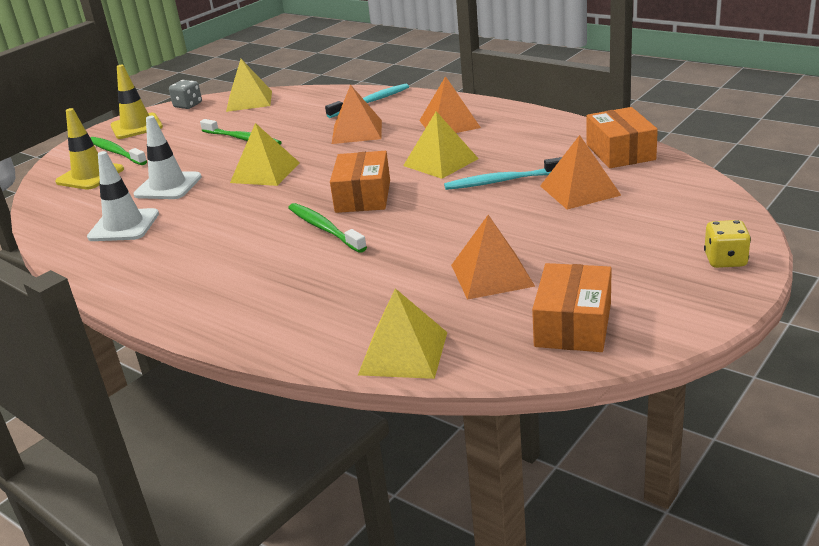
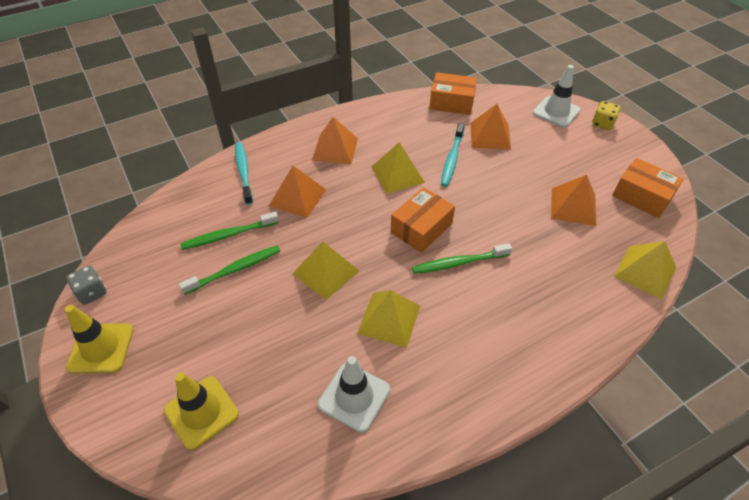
camera: 70 degrees left, 20 degrees up
green toothbrush [90,137,147,165] -> green toothbrush moved to [180,212,279,250]
white traffic cone [133,116,202,199] -> white traffic cone moved to [533,65,581,128]
yellow pyramid [226,59,272,112] -> yellow pyramid moved to [357,290,420,348]
orange box [330,151,390,213] -> orange box turned 75 degrees counterclockwise [391,187,455,253]

